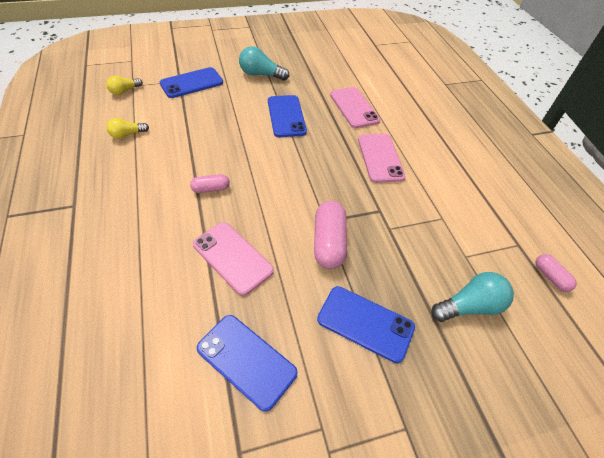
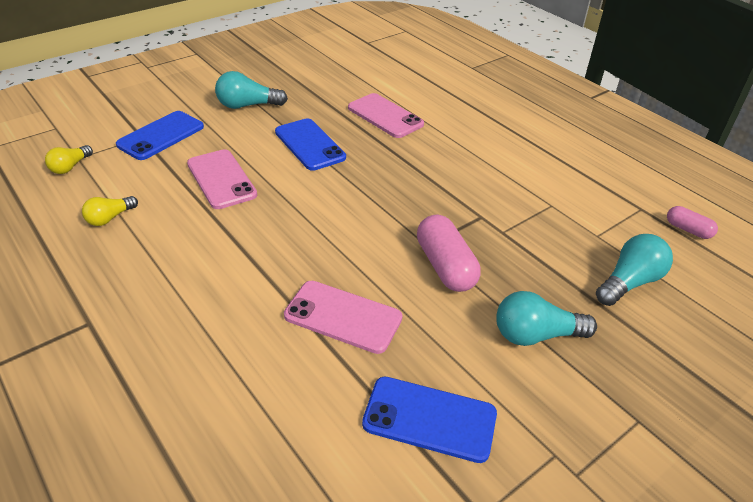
camera: 20 degrees left, 10 degrees down
pink capsule [190,174,230,193] -> none
blue phone [317,286,415,363] -> turquoise light bulb [496,291,597,346]
pink phone [358,134,405,183] -> pink phone moved to [187,149,257,209]

